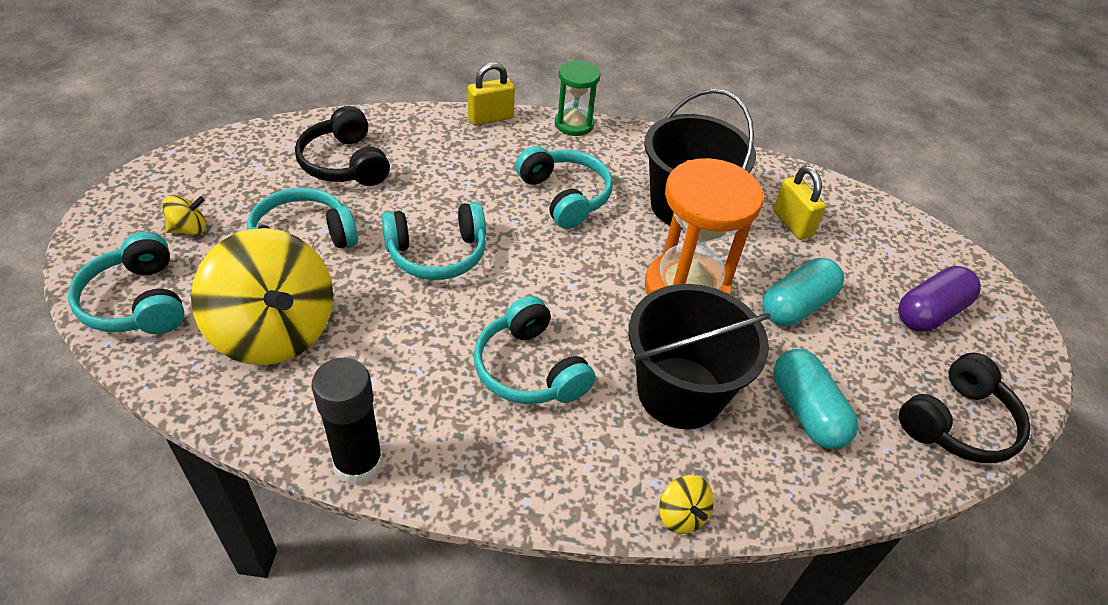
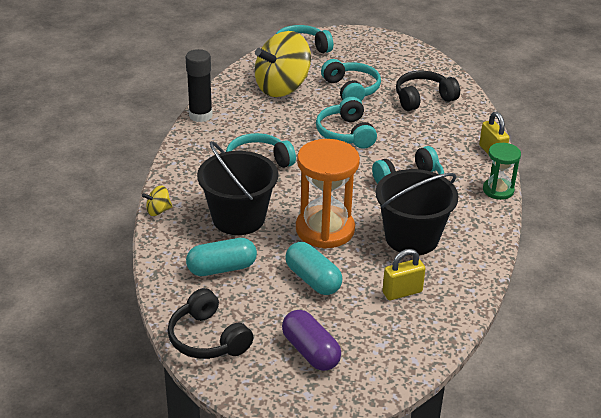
camera: 95 degrees right, 10 degrees down
yellow spinning top [162,195,206,235] -> none

